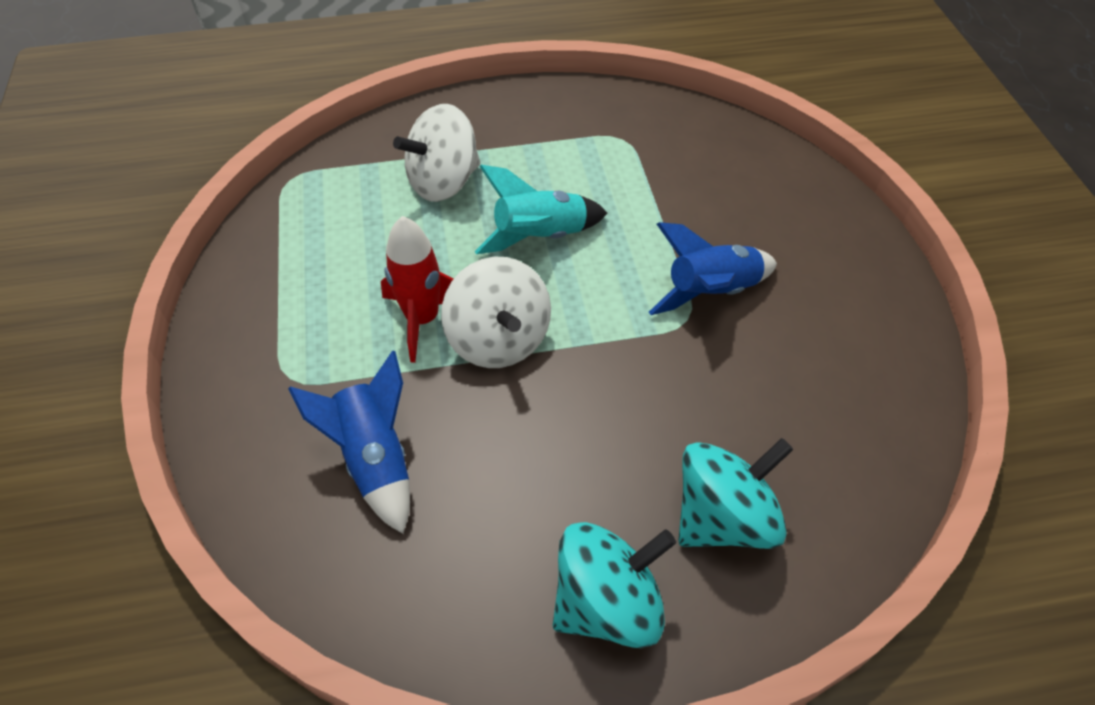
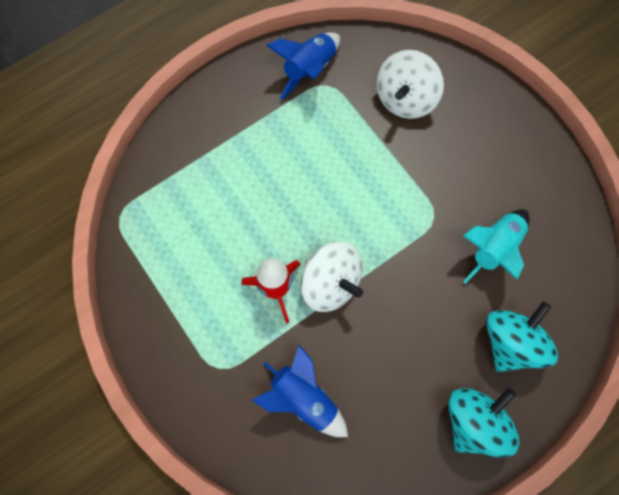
camera: 25 degrees left, 20 degrees up
white spinning top [393,104,481,202] -> white spinning top moved to [376,50,444,119]
turquoise rocket [475,165,607,254] -> turquoise rocket moved to [463,209,530,284]
blue rocket [649,222,777,315] -> blue rocket moved to [266,33,340,100]

